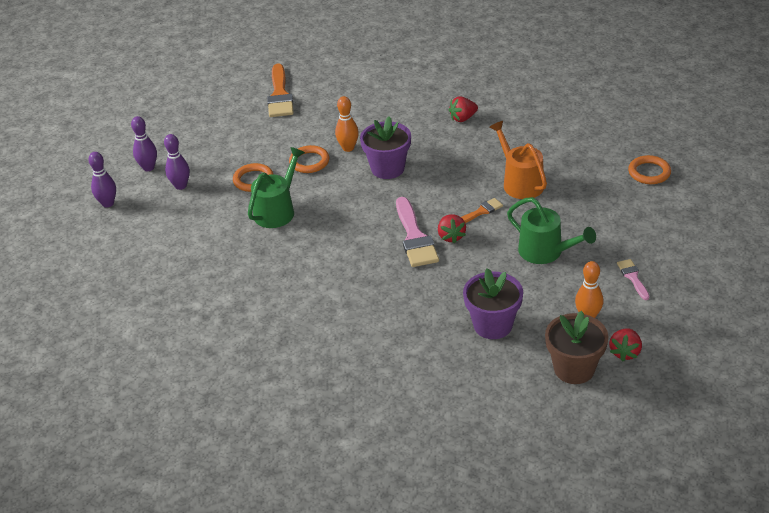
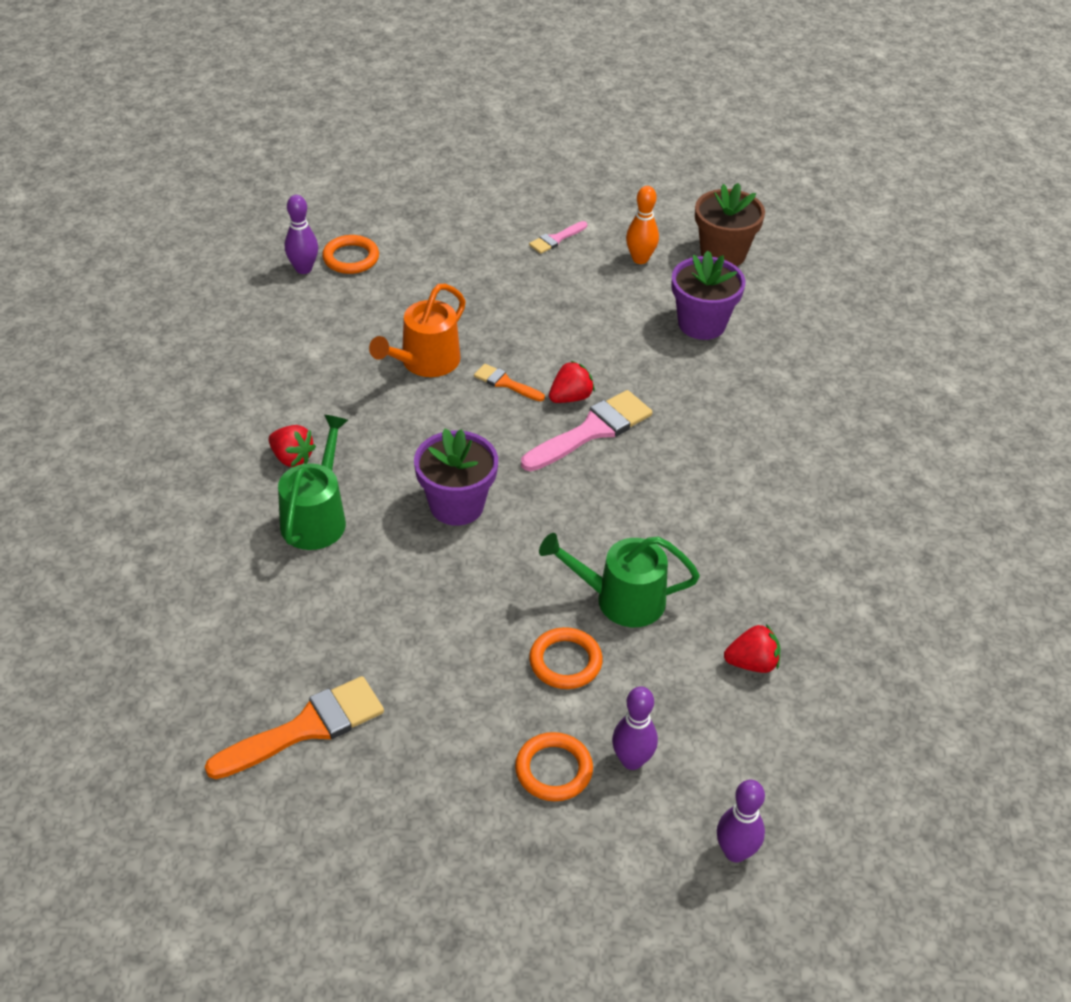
camera: 120 degrees left, 5 degrees up
purple bowling pin [131,116,157,171] -> purple bowling pin moved to [285,195,318,274]
orange ring [289,145,329,173] -> orange ring moved to [515,732,593,801]
orange bowling pin [335,96,359,152] -> none
green watering can [507,197,596,264] -> green watering can moved to [278,415,348,550]
red strawberry [609,328,642,362] -> red strawberry moved to [724,624,780,673]

